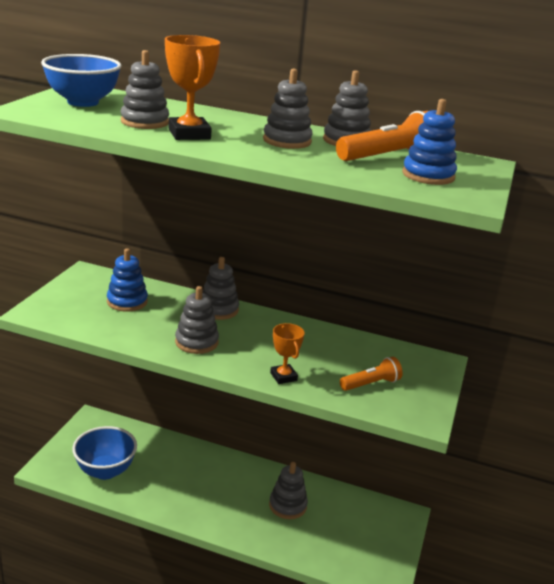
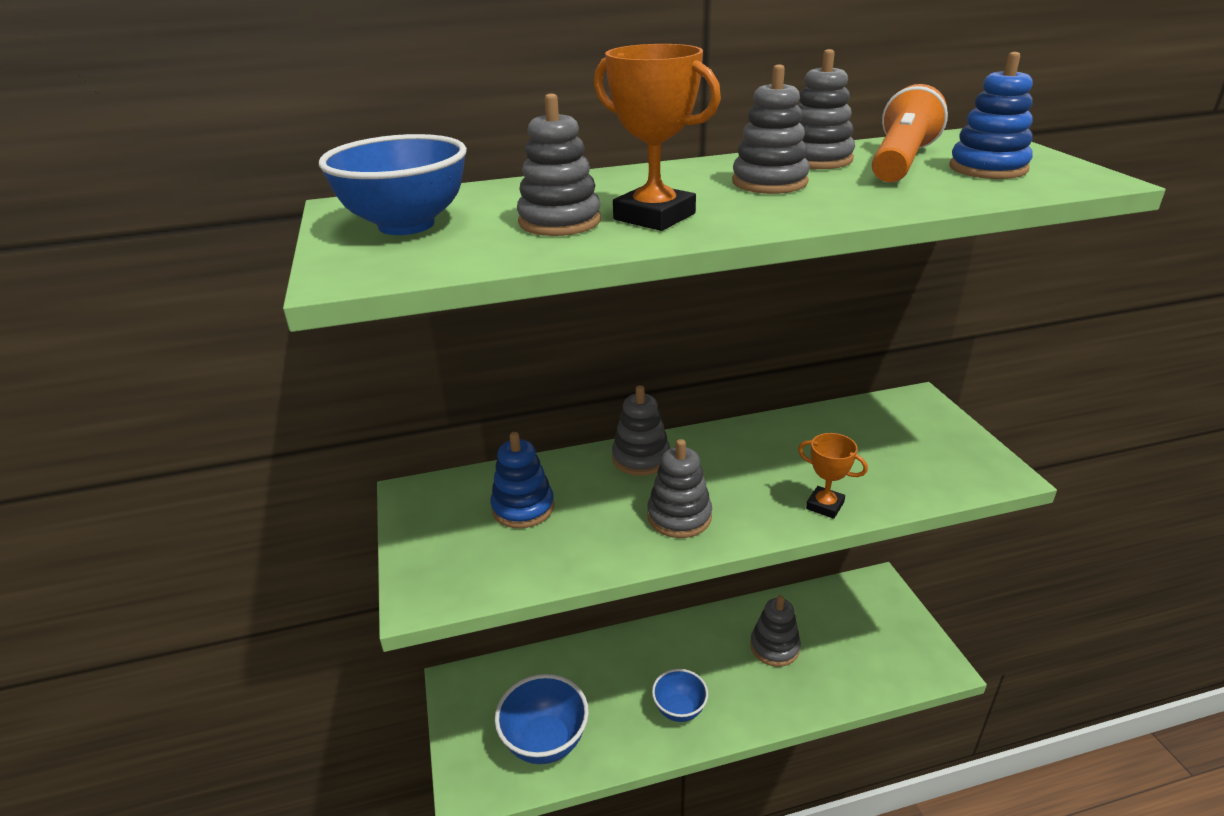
camera: 30 degrees left, 5 degrees up
orange flashlight [340,357,403,391] -> none
none -> blue bowl [652,669,708,722]

